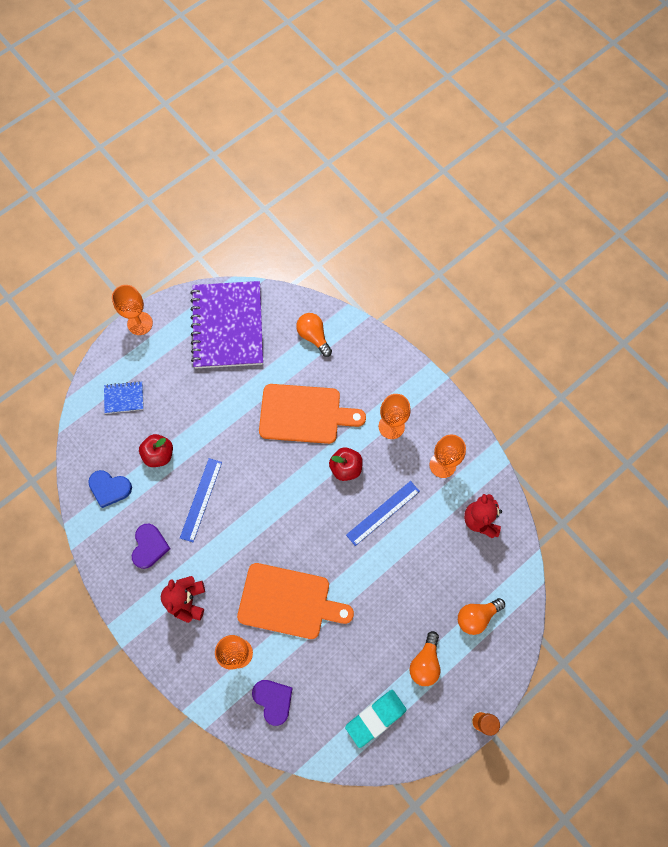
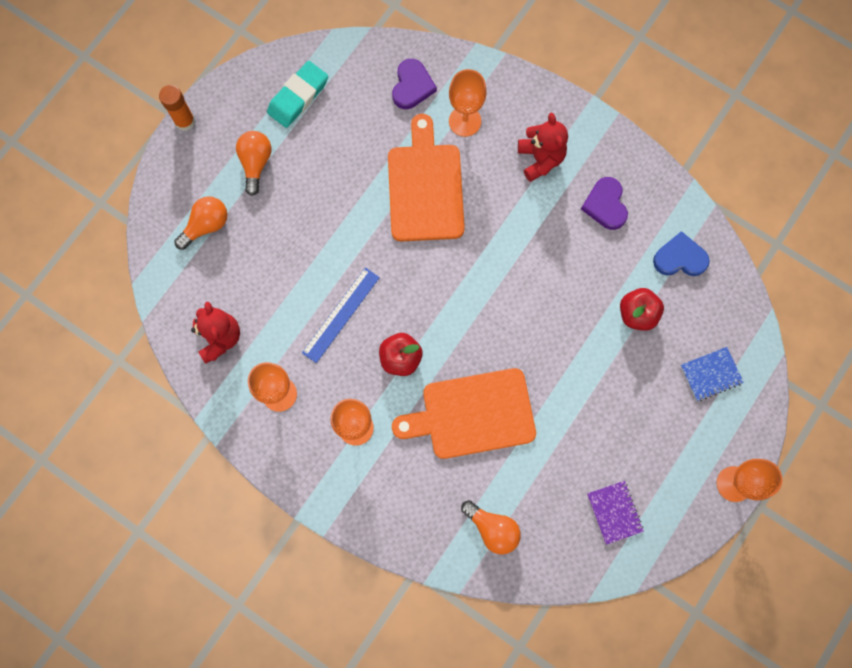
camera: 165 degrees right, 5 degrees up
blue ruler [180,458,222,542] -> none
purple notebook [190,281,263,369] -> purple notebook [587,481,644,545], size x0.42
orange cutting board [237,563,354,639] -> orange cutting board turned 90 degrees clockwise [388,114,465,242]
purple heart [252,680,293,726] -> purple heart turned 120 degrees counterclockwise [392,59,437,109]

